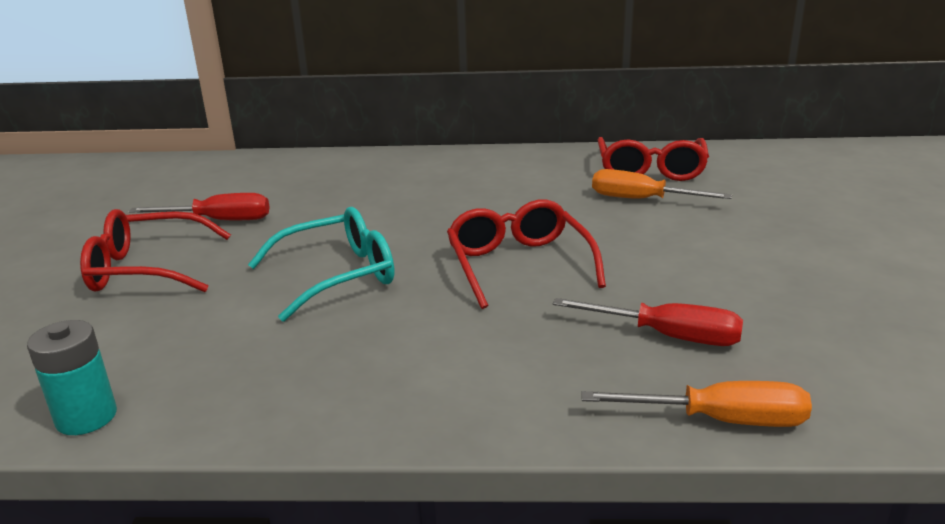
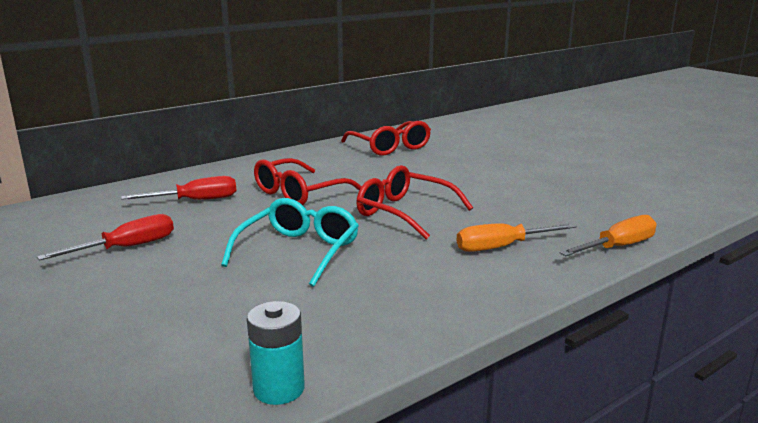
camera: 40 degrees left, 5 degrees down
red glasses [80,209,231,292] -> red glasses moved to [254,158,361,205]
red screwdriver [553,298,743,346] -> red screwdriver moved to [121,176,236,200]
orange screwdriver [592,169,732,199] -> orange screwdriver moved to [457,223,577,252]

